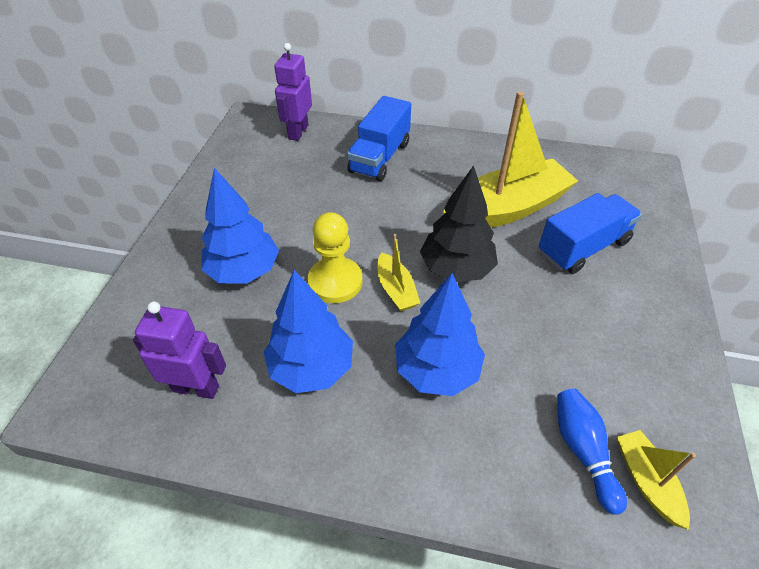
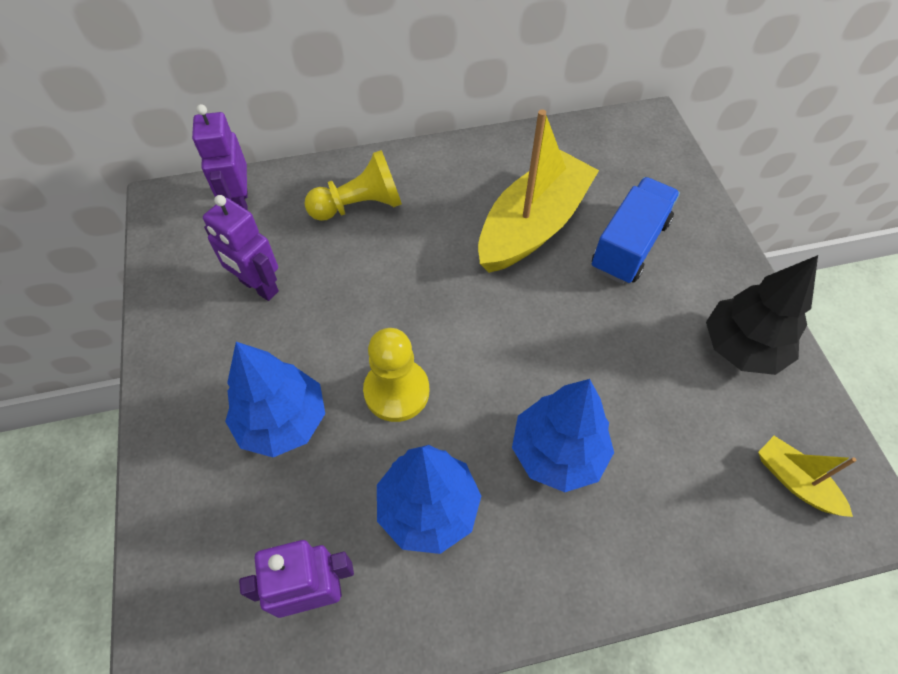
camera: 25 degrees left, 10 degrees up
blue truck [347,96,411,181] -> yellow pawn [304,150,402,221]
yellow boat [377,234,420,311] -> none
black tree [420,165,498,282] -> black tree moved to [706,255,818,375]
blue bowling pin [557,388,627,515] -> none
none -> purple robot [203,195,279,301]

